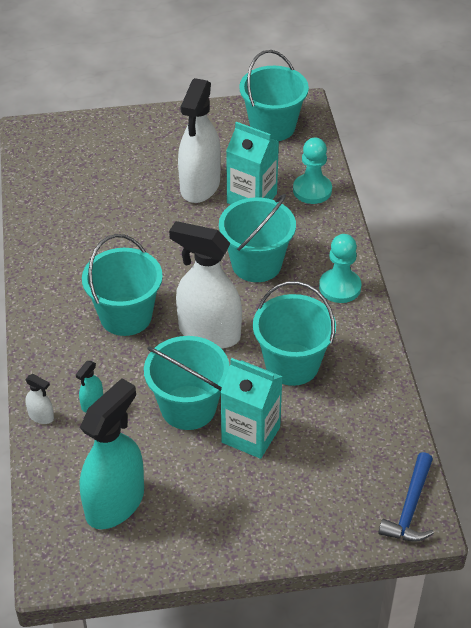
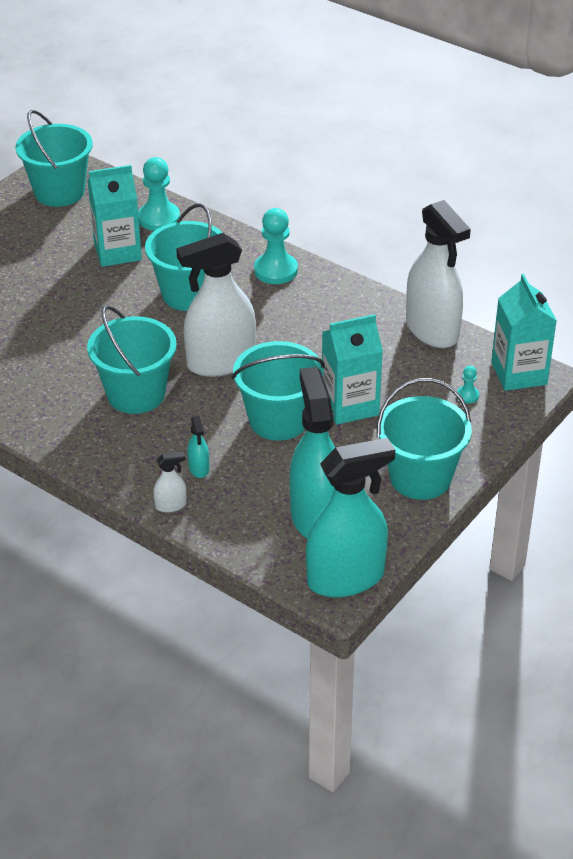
camera: 45 degrees left, 5 degrees down
white spray bottle [178,78,221,203] -> white spray bottle moved to [406,200,471,348]
turquoise bucket [253,281,336,386] -> turquoise bucket moved to [377,378,472,500]
blue hammer [378,452,434,542] -> turquoise carton [491,274,557,391]
none -> turquoise spray bottle [306,438,395,597]
none -> turquoise pawn [457,366,479,403]

